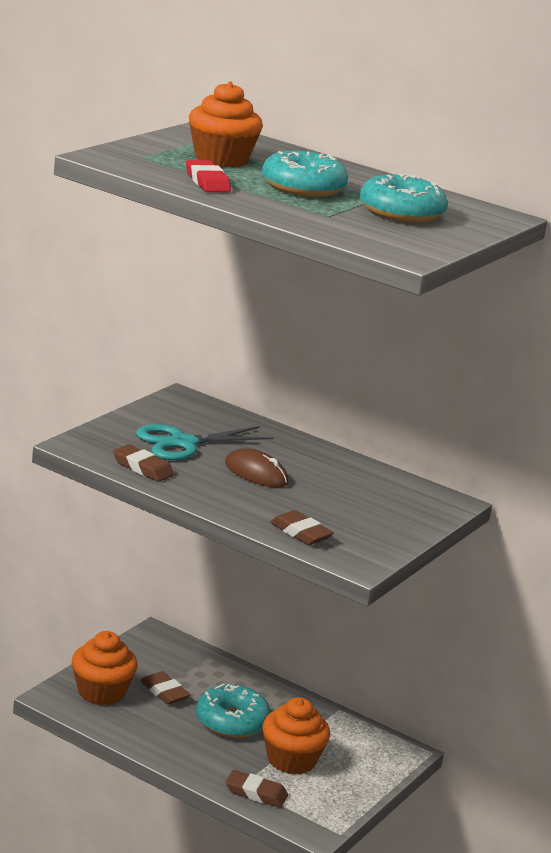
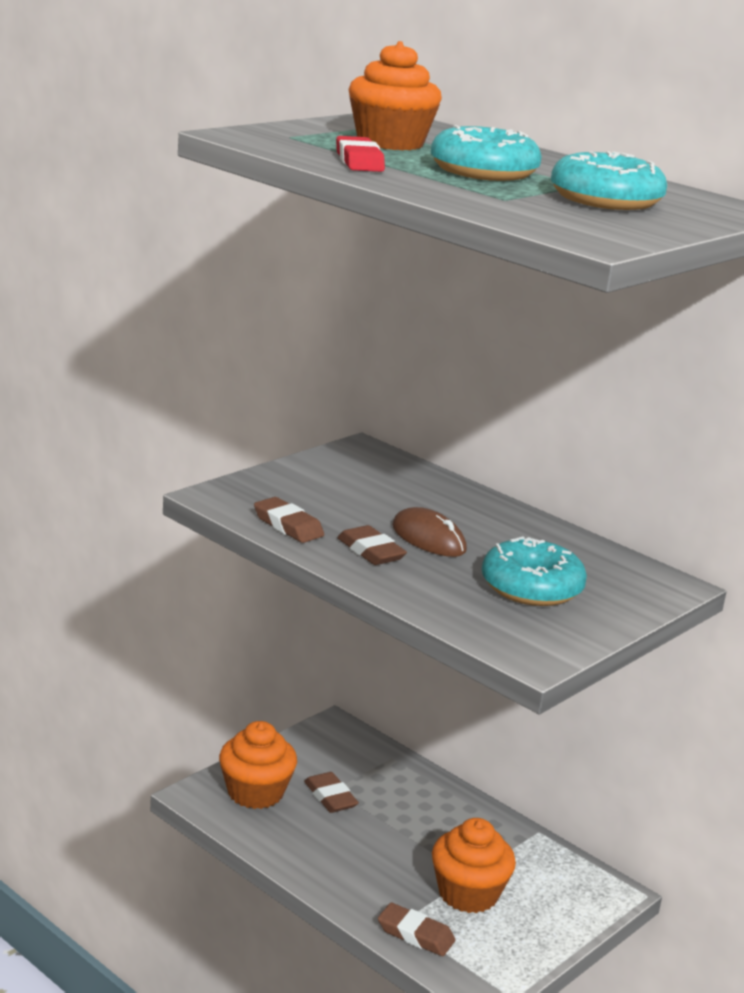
camera: 10 degrees right, 0 degrees up
turquoise scissors [136,424,273,460] -> none
turquoise donut [196,683,271,738] -> turquoise donut moved to [482,536,587,606]
brown eraser [270,510,334,545] -> brown eraser moved to [337,525,407,565]

